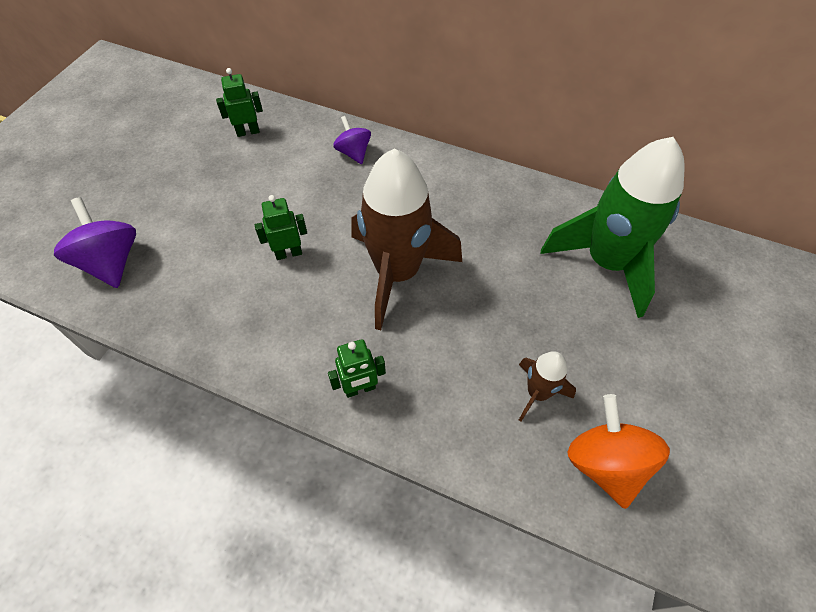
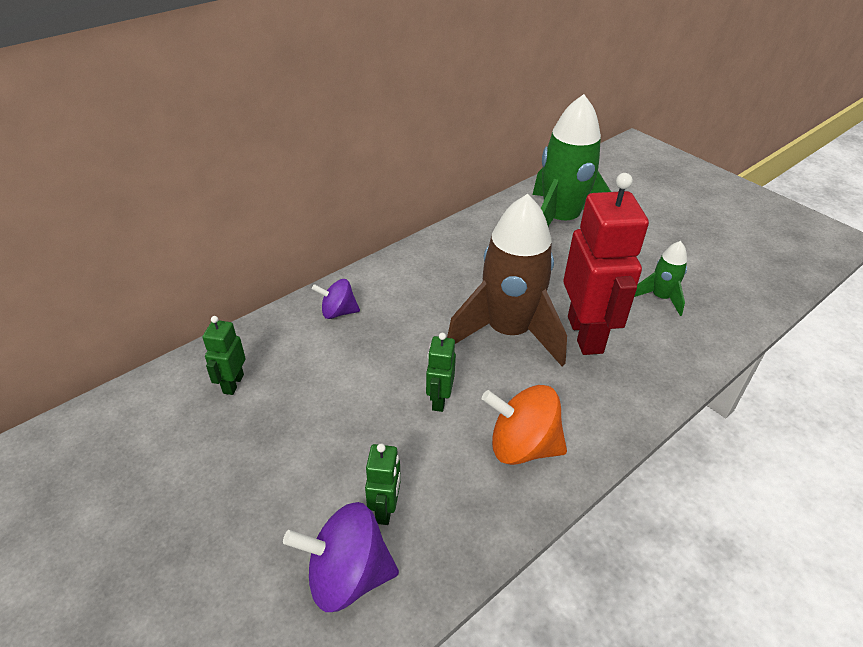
camera: 65 degrees left, 15 degrees down
green robot [328,339,386,398] -> green robot moved to [365,443,401,525]
brown rocket [519,351,576,421] -> green rocket [634,241,687,316]
orange spinning top [567,394,670,509] -> orange spinning top moved to [482,385,567,465]
none -> red robot [563,173,649,355]

